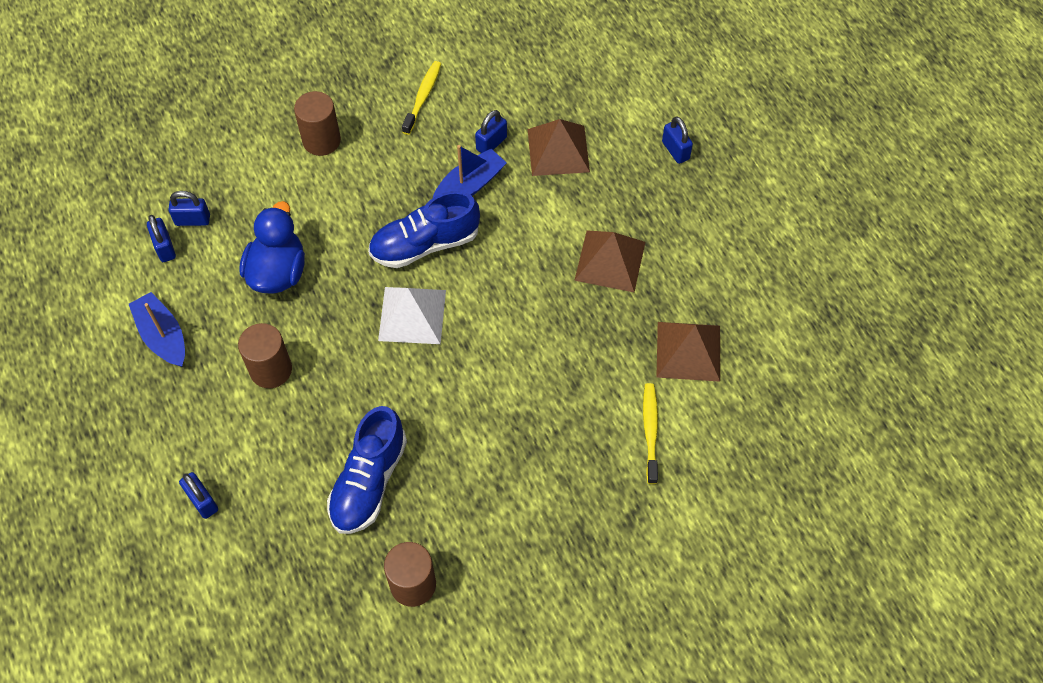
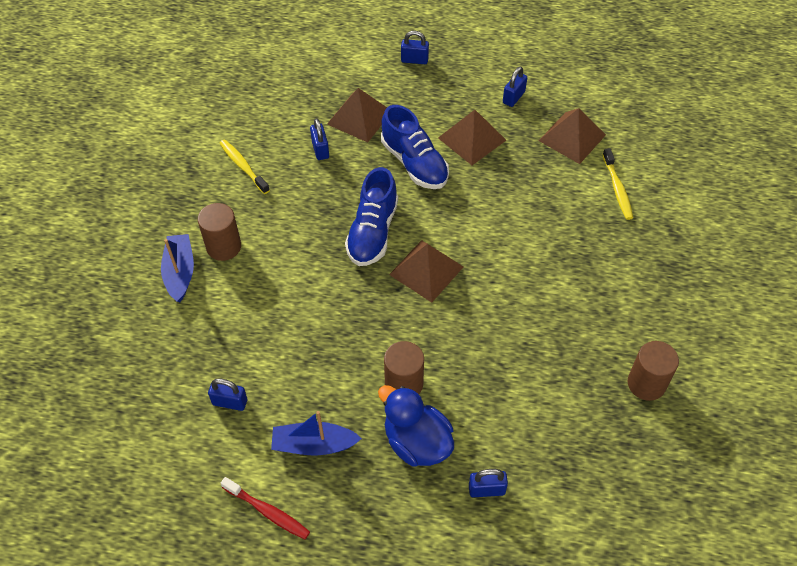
camera: 55 degrees left, 5 degrees down
blue padlock [168,191,210,226] -> blue padlock moved to [503,67,527,107]
blue duck [240,201,305,294] -> blue duck moved to [378,385,454,466]
blue shoe [327,406,407,534] -> blue shoe moved to [381,105,449,189]
white pyramid [378,287,446,344] -> brown pyramid [389,240,463,302]
blue boat [433,145,506,198] -> blue boat moved to [161,234,194,302]
yellow toothbrush [643,383,658,484] -> yellow toothbrush turned 135 degrees counterclockwise [603,148,633,220]
none -> red toothbrush [221,477,310,540]

